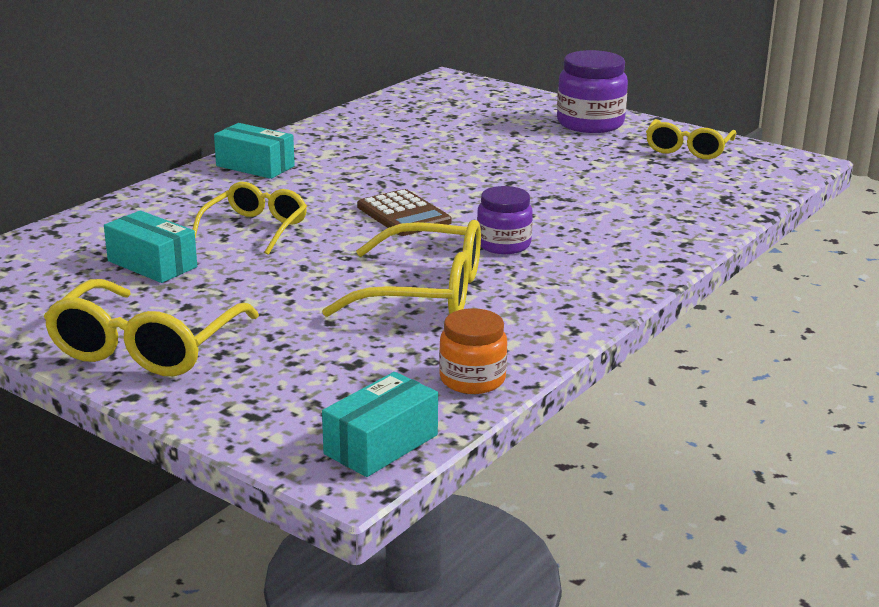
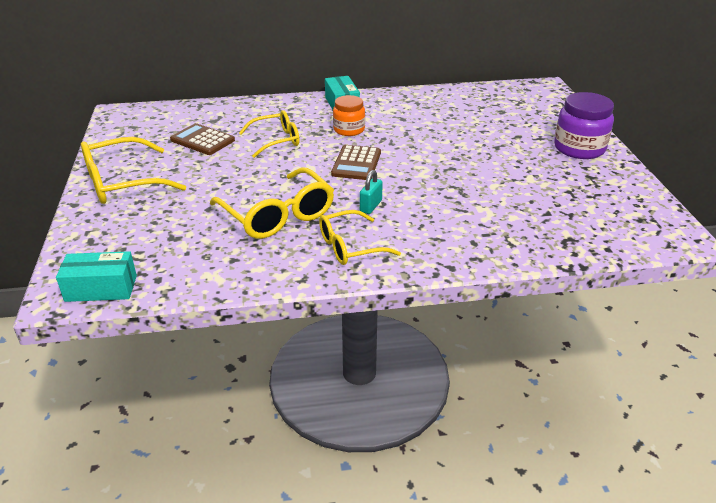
camera: 45 degrees right, 10 degrees up
turquoise box [104,211,197,283] -> brown calculator [170,123,235,155]
orange jar [439,308,507,394] -> orange jar moved to [333,95,365,136]
purple jar [477,186,533,254] -> turquoise padlock [360,170,383,214]
yellow glasses [646,119,736,159] -> yellow glasses moved to [319,210,401,265]

